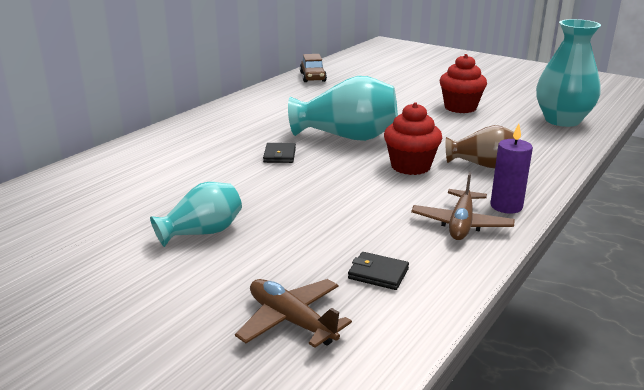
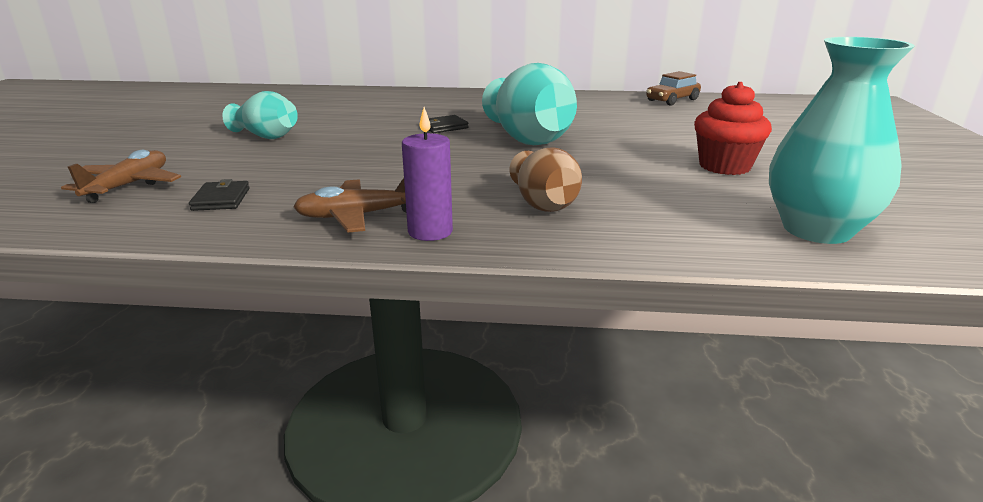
camera: 60 degrees right, 0 degrees up
red cupcake [384,102,442,175] -> none

